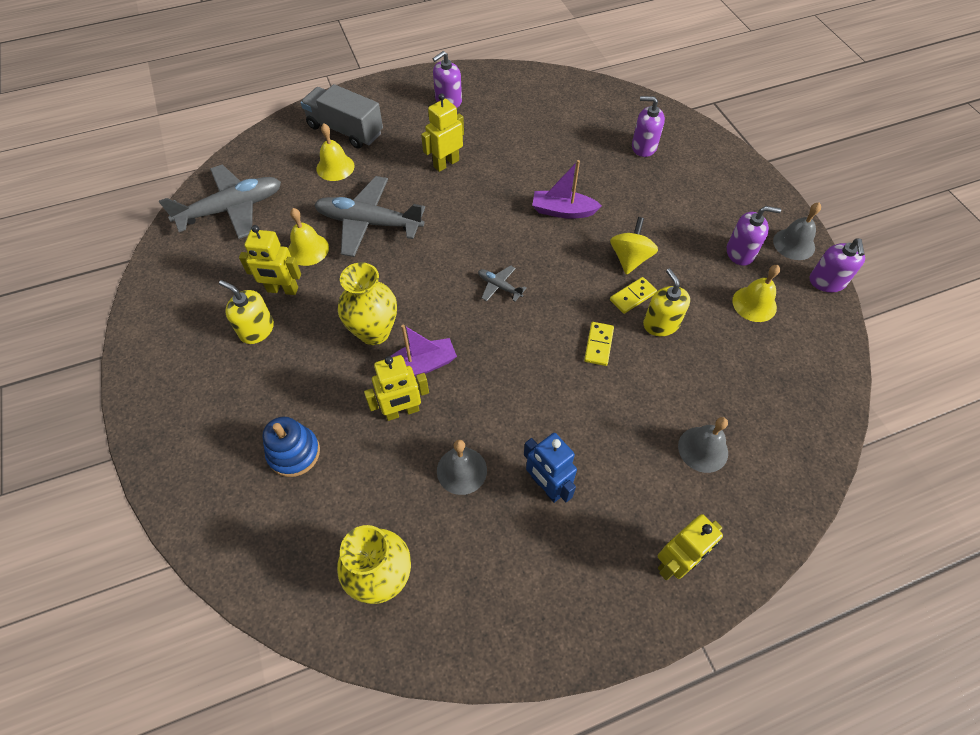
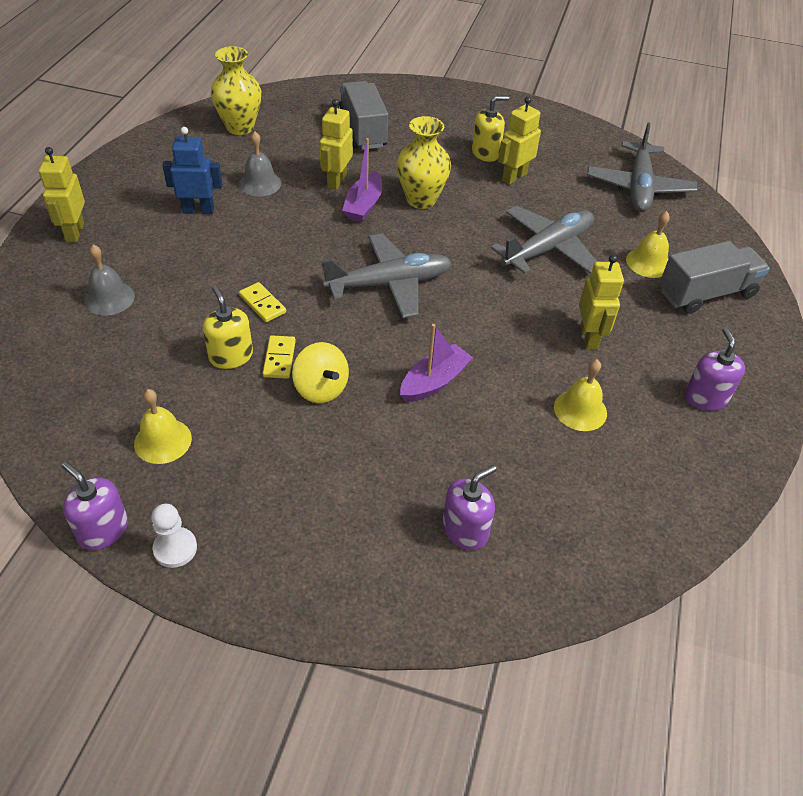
camera: 125 degrees right, 10 degrees down
blue stacking toy [262,417,320,477] -> grey truck [338,81,388,150]
yellow bell [288,208,329,266] -> yellow bell moved to [554,359,607,431]
grey plane [478,265,527,301] -> grey plane [322,233,452,318], size x2.24
yellow soap dispenser [643,268,690,336] -> yellow soap dispenser turned 135 degrees counterclockwise [203,286,253,369]
purple soap dispenser [727,206,781,266] -> none
grey bell [773,203,821,260] -> white pawn [151,504,197,568]

